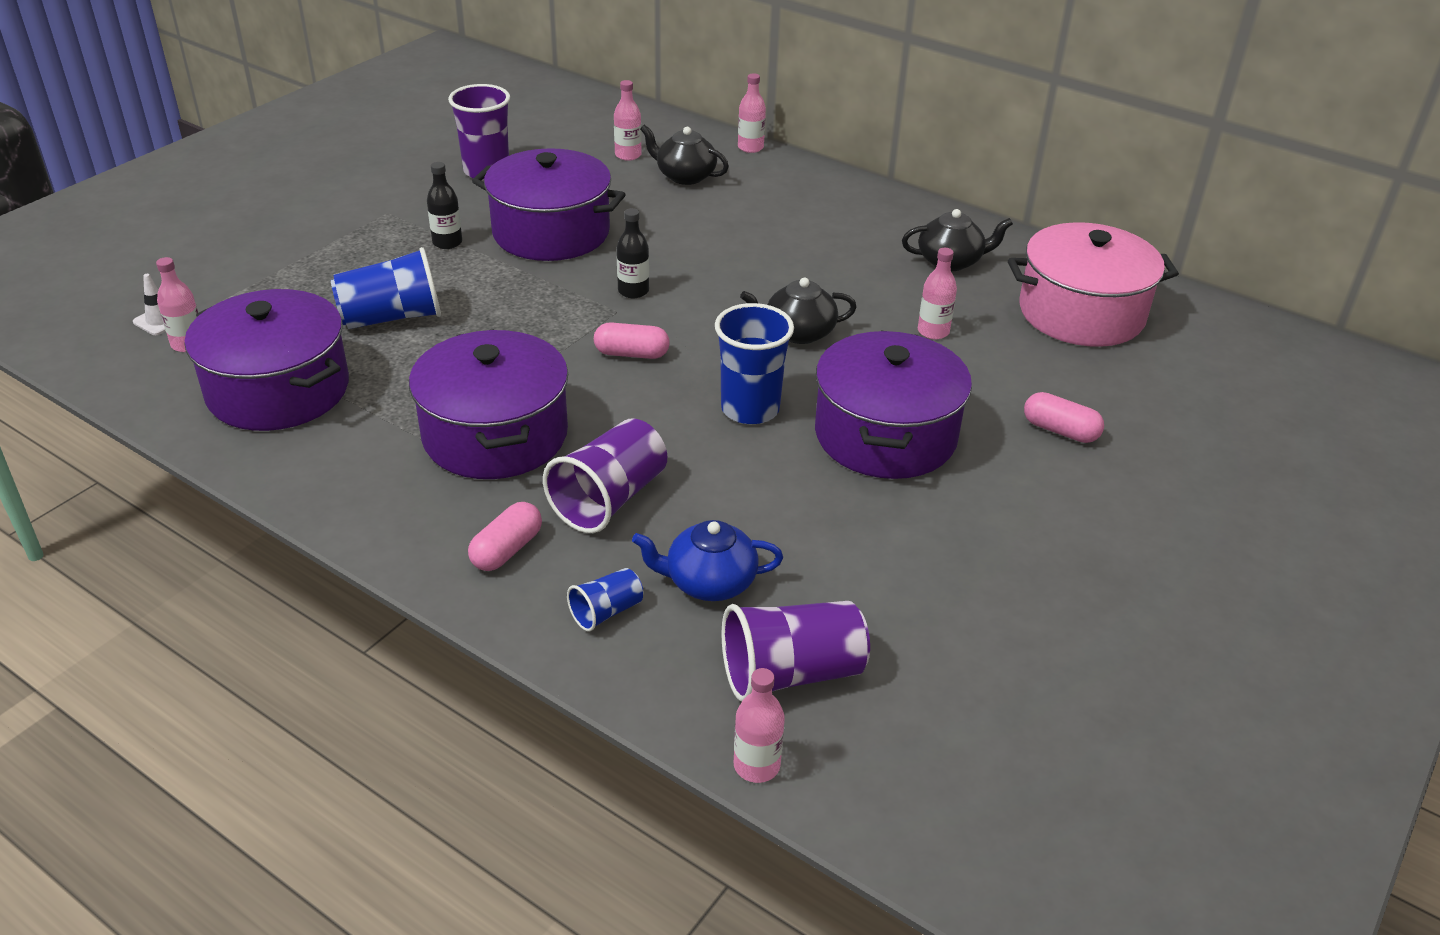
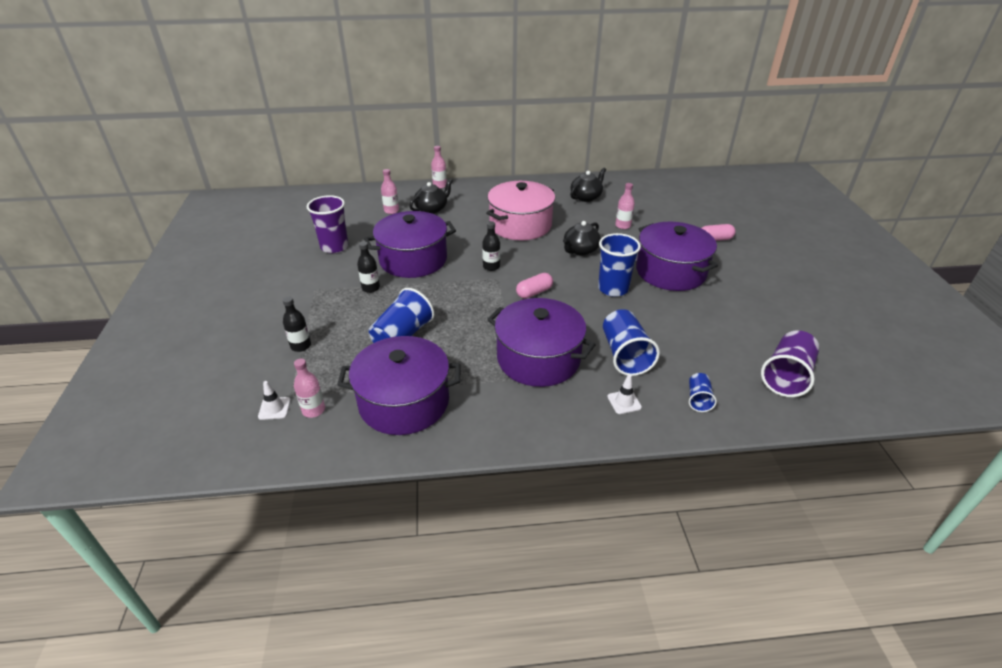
camera: 40 degrees left, 0 degrees up
pink capsule [468,502,542,571] -> white traffic cone [607,375,642,414]
purple cup [543,418,667,533] -> blue cup [603,309,660,376]
blue teapot [632,520,783,601] -> none
black teapot [640,125,729,185] -> black teapot turned 150 degrees clockwise [409,179,453,214]
pink bottle [734,668,785,783] -> none
pink pot [1008,222,1179,347] -> pink pot moved to [486,181,555,240]
none -> black bottle [283,297,311,352]

